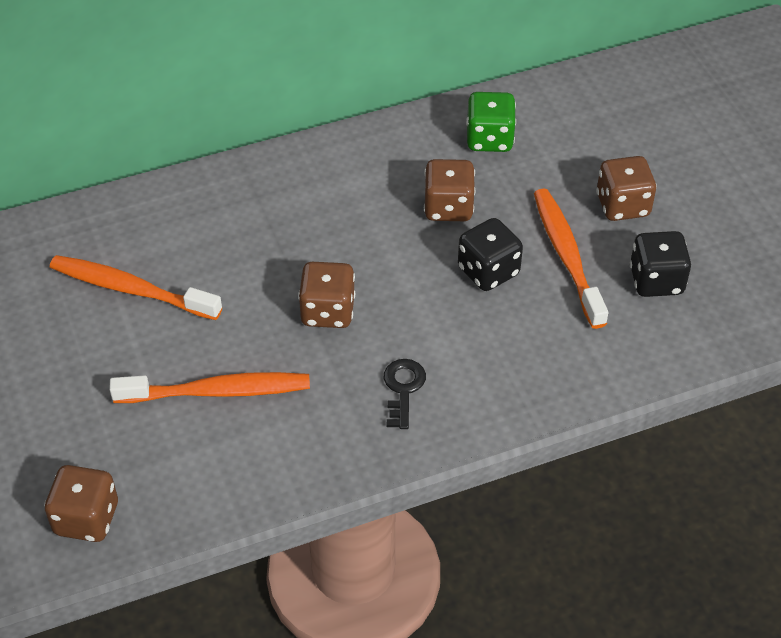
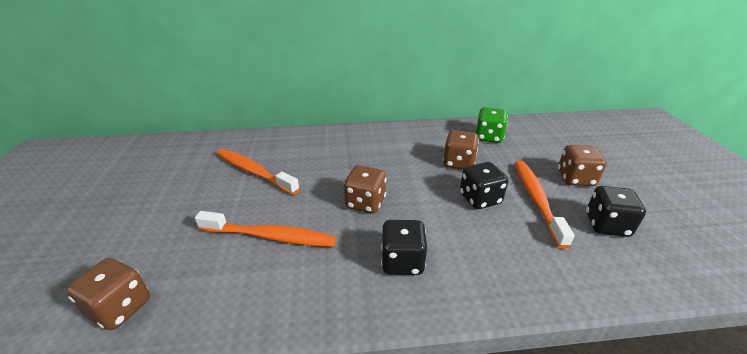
camera: 15 degrees right, 15 degrees down
black key [384,359,426,429] -> black dice [381,220,427,275]

